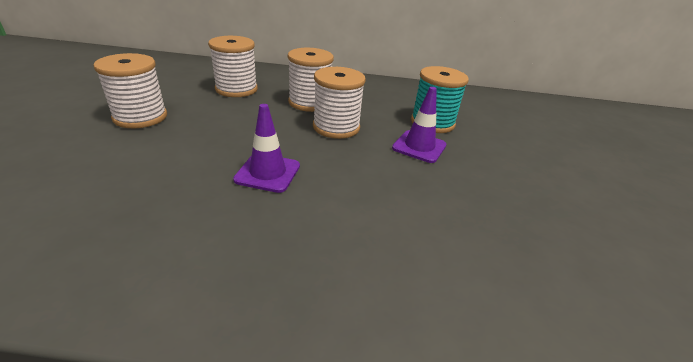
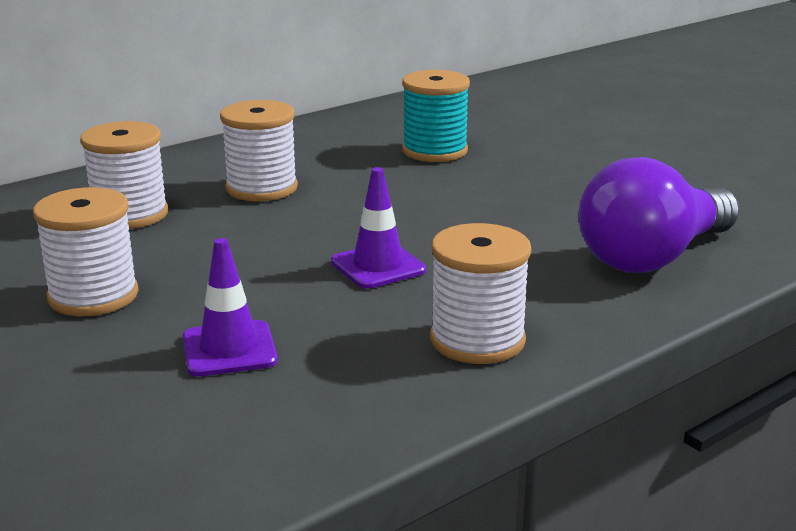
camera: 40 degrees left, 10 degrees down
white spool [313,67,366,139] -> white spool moved to [430,223,531,364]
purple traffic cone [392,87,446,163] -> purple traffic cone moved to [183,238,278,377]
none -> purple light bulb [578,157,740,273]

